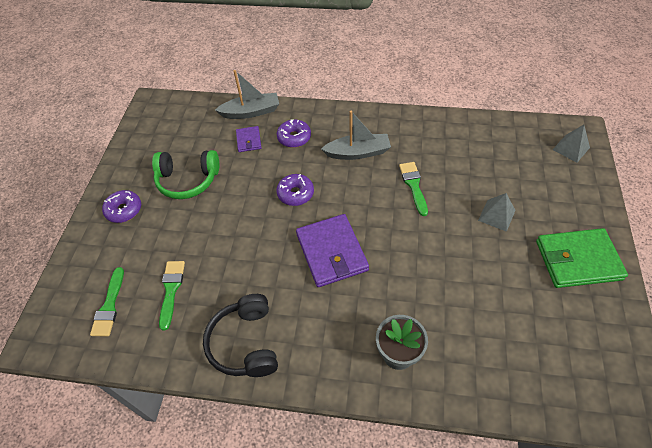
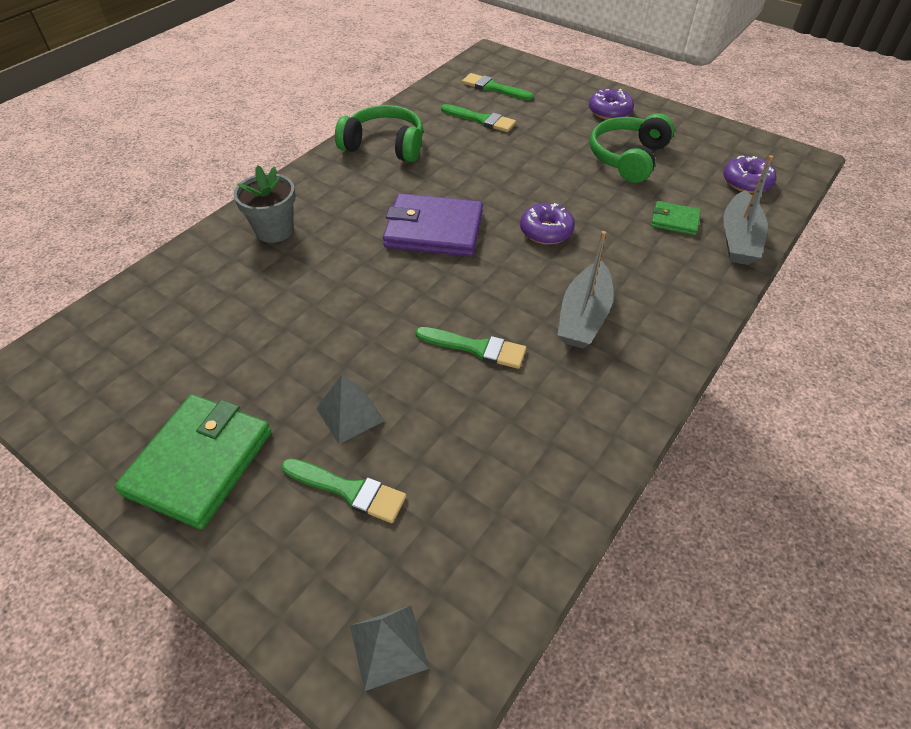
camera: 115 degrees right, 5 degrees down
black headphones [203,294,278,377] -> green headphones [335,105,423,162]
purple wallet [236,126,261,152] -> green wallet [651,201,701,235]
purple donut [277,119,311,148] -> purple donut moved to [723,156,776,193]
none -> green brush [281,458,406,523]

